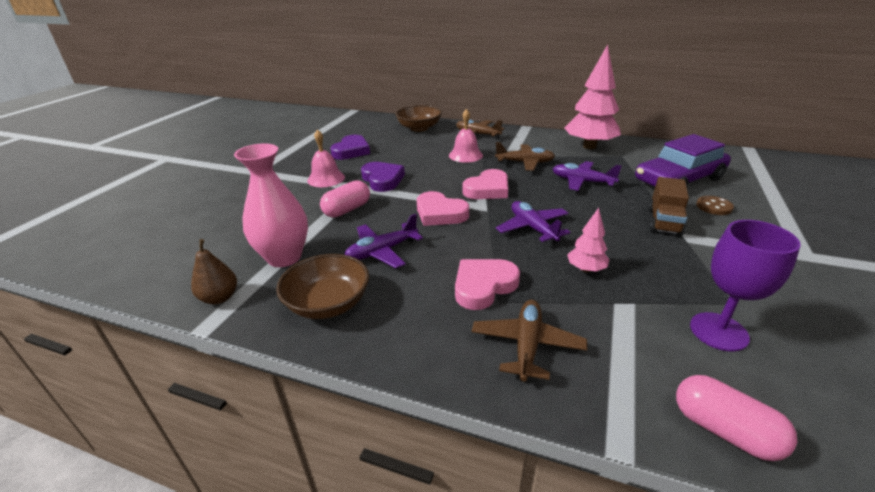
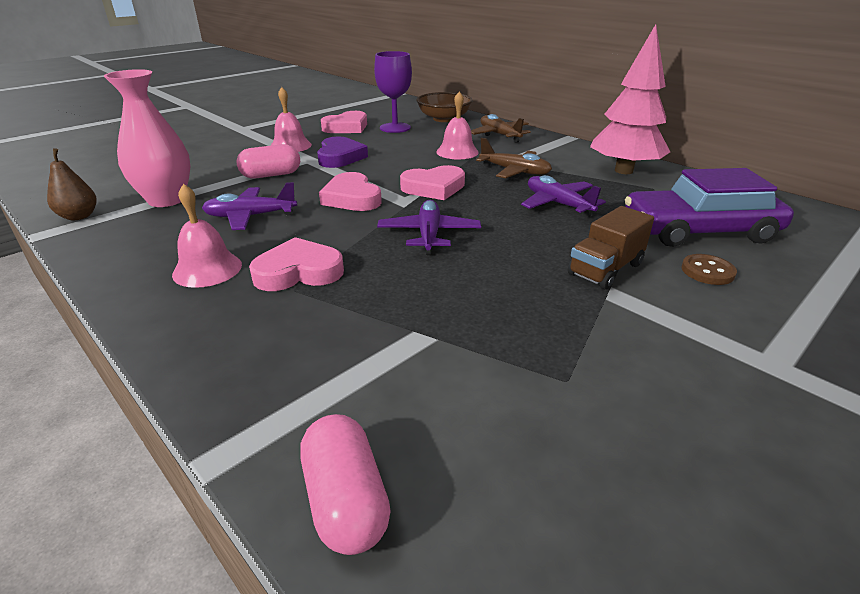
camera: 25 degrees right, 0 degrees up
brown bowl [276,254,369,319] -> none
purple heart [330,135,370,160] -> pink heart [321,111,367,133]
brown plane [472,300,587,382] -> none
pink tree [567,208,609,272] -> none
purple goblet [690,220,801,352] -> purple goblet moved to [374,51,412,133]
none -> pink bell [172,184,242,288]

